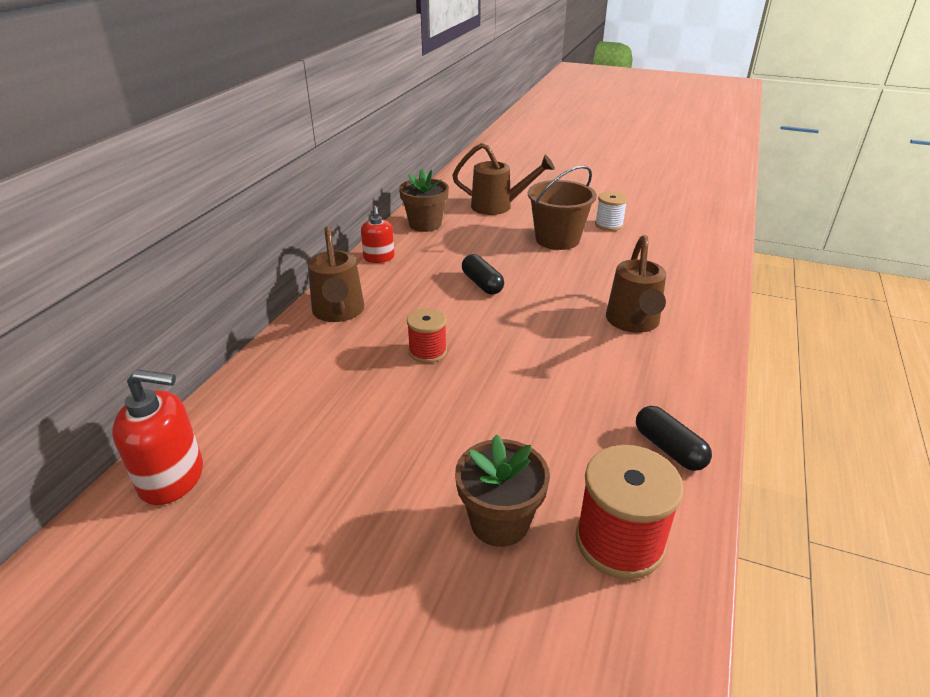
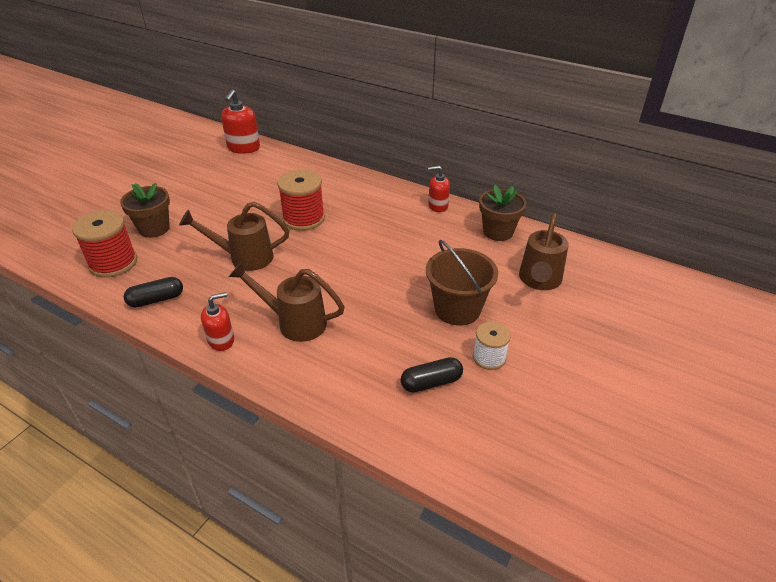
camera: 100 degrees right, 5 degrees up
brown watering can [308,226,364,322] -> brown watering can moved to [179,202,289,271]
red spool [407,308,447,363] -> red spool [277,169,325,231], size x1.65
black capsule [462,254,504,295] -> black capsule moved to [401,357,463,393]
none -> red soap dispenser [201,292,234,351]

